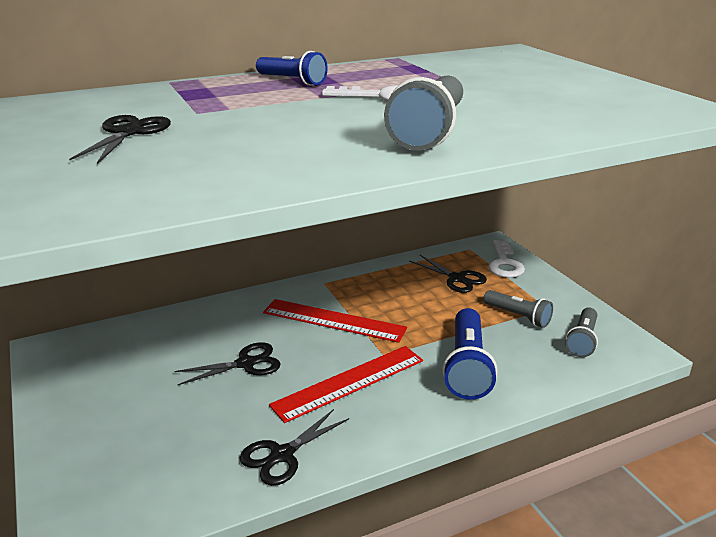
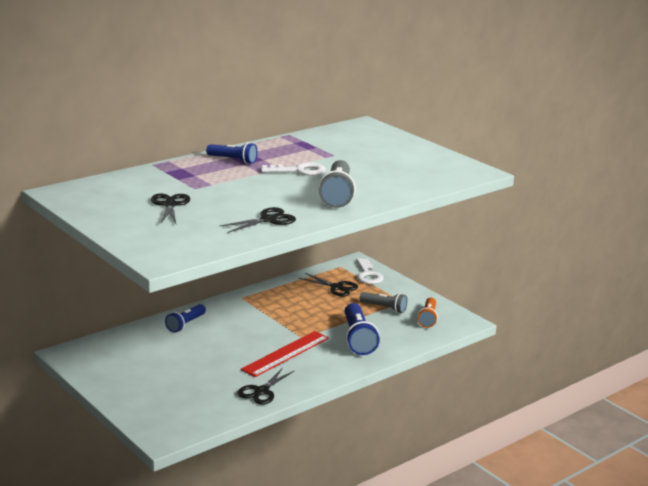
camera: 15 degrees left, 5 degrees down
black scissors [174,342,281,385] -> black scissors moved to [220,207,296,233]
red ruler [263,299,407,343] -> none
grey flashlight [565,307,598,357] -> orange flashlight [417,297,438,328]
none -> blue flashlight [165,304,206,333]

